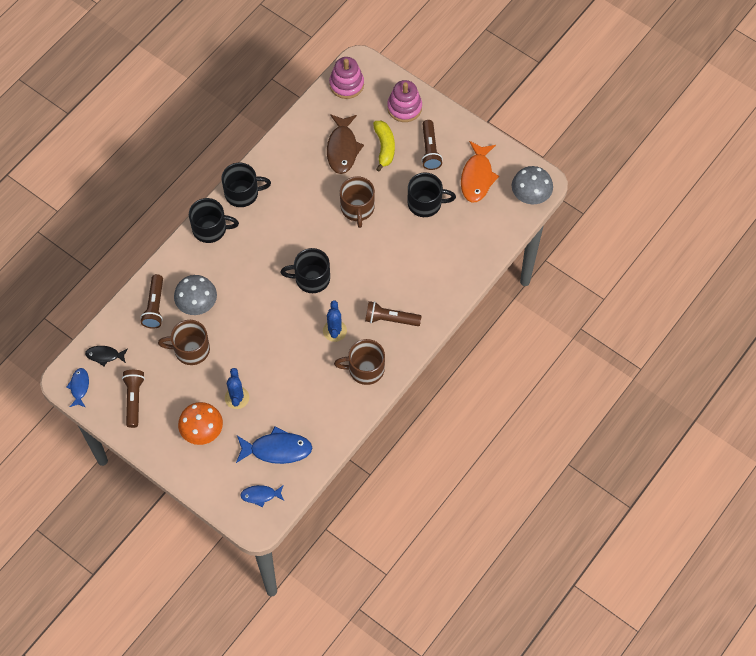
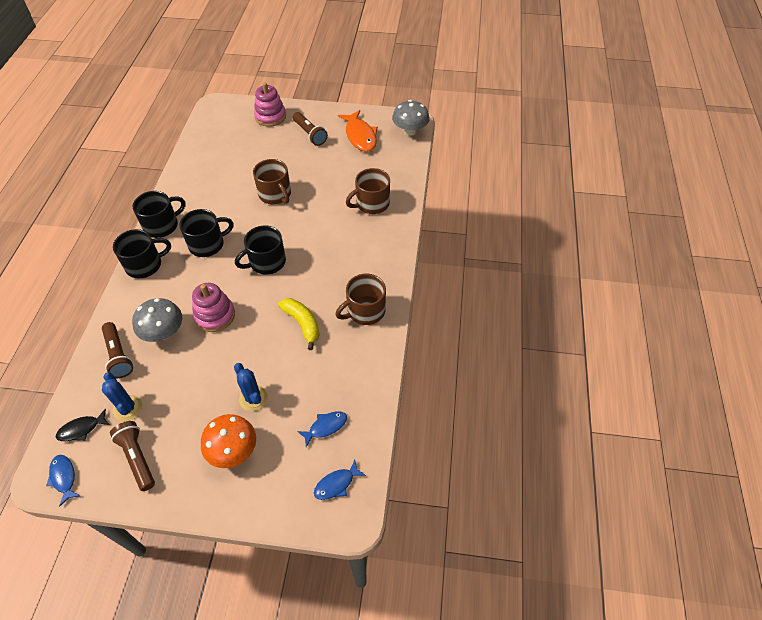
camera: 30 degrees left, 10 degrees down
brown mug [158,320,210,365] -> brown mug moved to [346,168,390,214]
blue fish [236,426,312,464] -> blue fish [297,411,347,447], size x0.57
blue cactus [323,301,347,342] -> blue cactus moved to [102,372,142,421]
brown fish [327,114,364,174] -> none
pink stacking toy [329,57,364,99] -> pink stacking toy moved to [192,283,235,332]
brown flashlight [365,301,422,326] -> none
yellow banana [373,121,395,171] -> yellow banana moved to [278,298,320,350]
black mug [408,173,456,217] -> black mug moved to [179,209,234,257]

